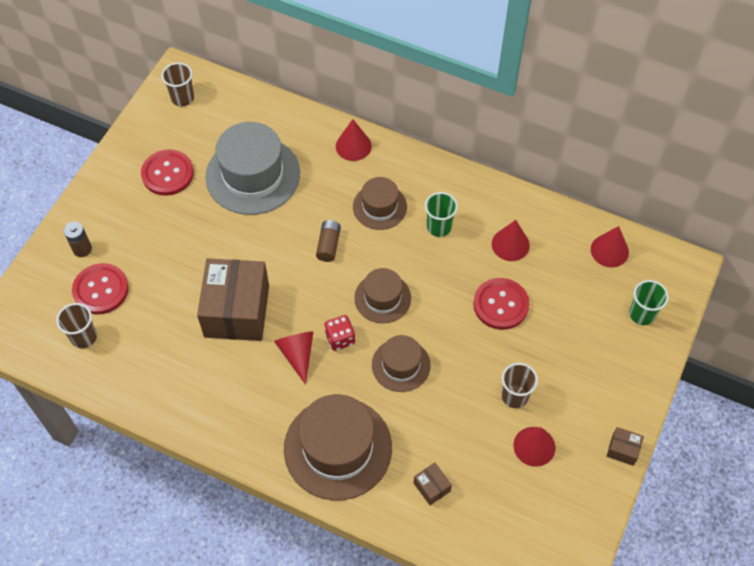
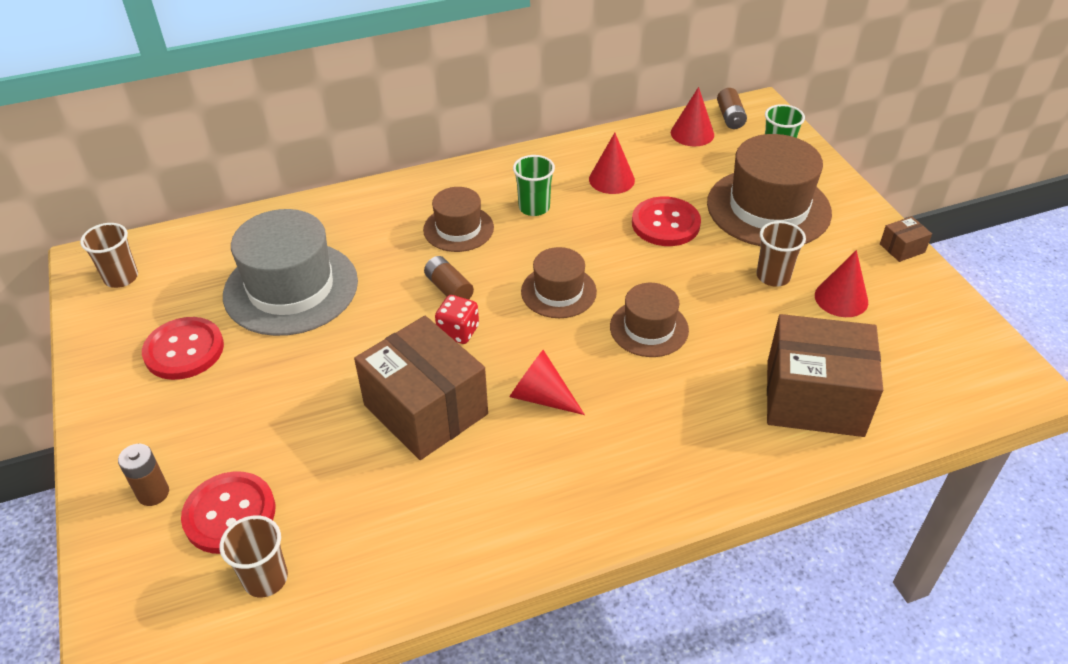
camera: 45 degrees left, 15 degrees down
brown hat [284,394,392,501] -> brown hat moved to [707,134,832,246]
red dice [324,315,355,351] -> red dice moved to [435,295,479,344]
red cone [336,119,372,161] -> none
brown box [414,463,452,505] -> brown box [767,314,883,437], size x2.44
none -> brown battery [717,88,747,129]

